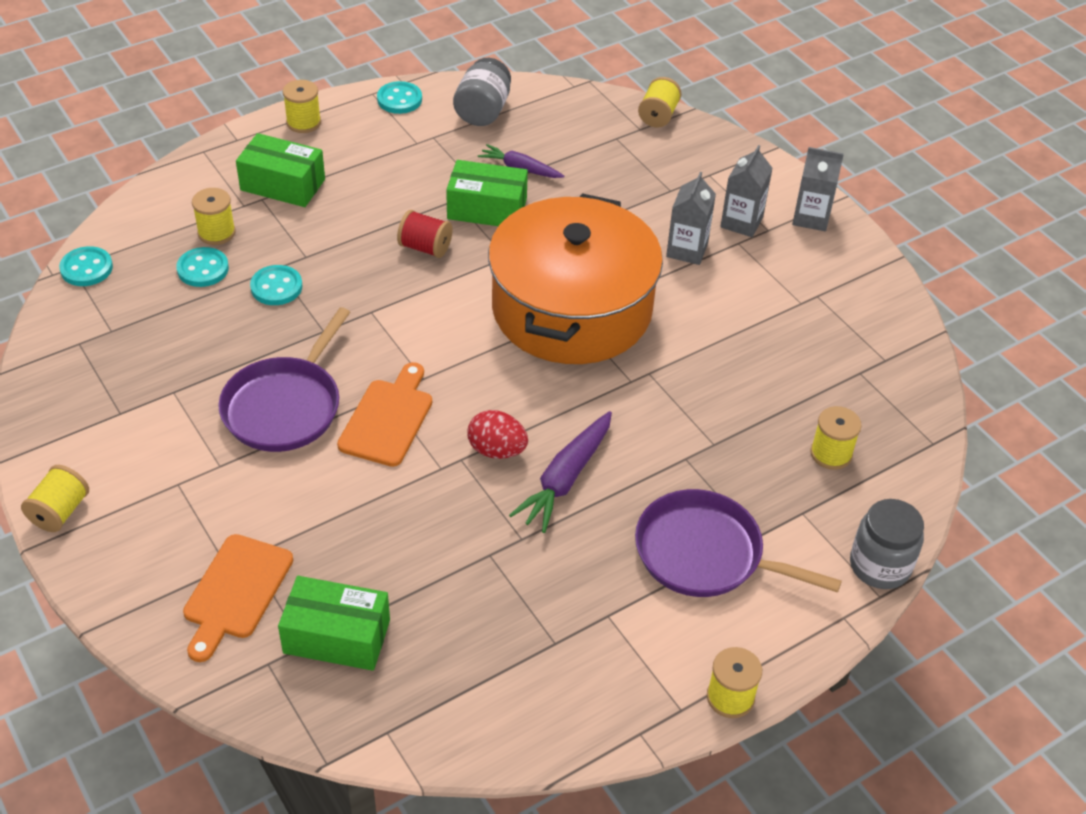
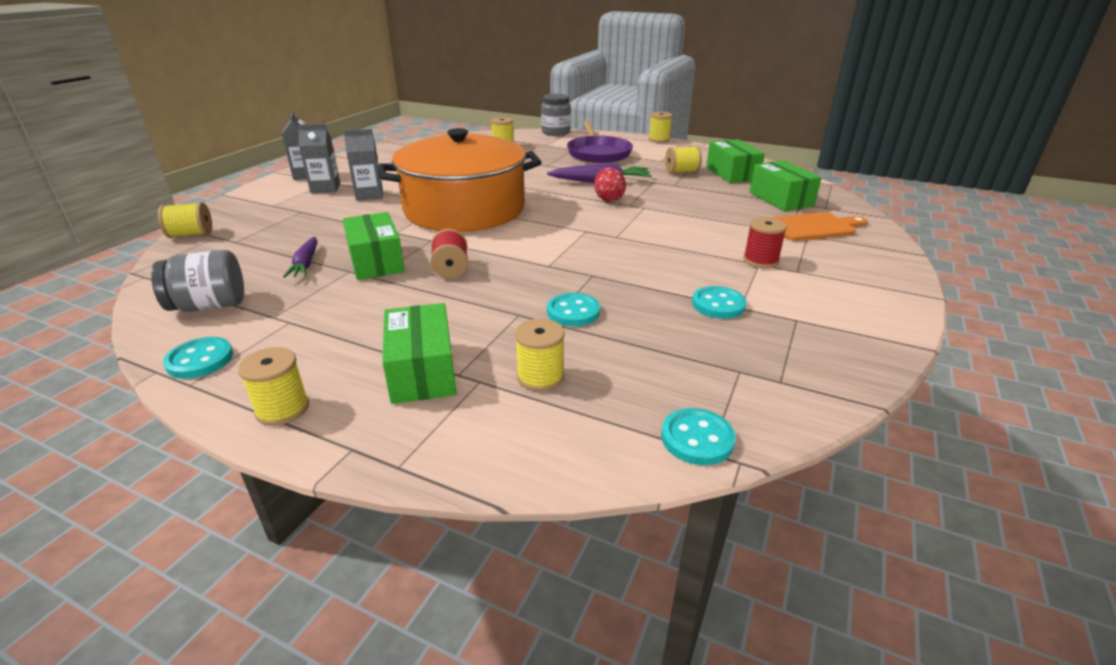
camera: 120 degrees left, 15 degrees down
yellow spool [21,465,89,532] -> yellow spool moved to [665,146,702,174]
turquoise button [176,247,229,287] -> turquoise button moved to [692,286,747,319]
purple pan [218,307,350,452] -> none
orange cutting board [337,362,432,467] -> none
none -> green box [706,139,765,183]
none -> red spool [743,217,787,268]

